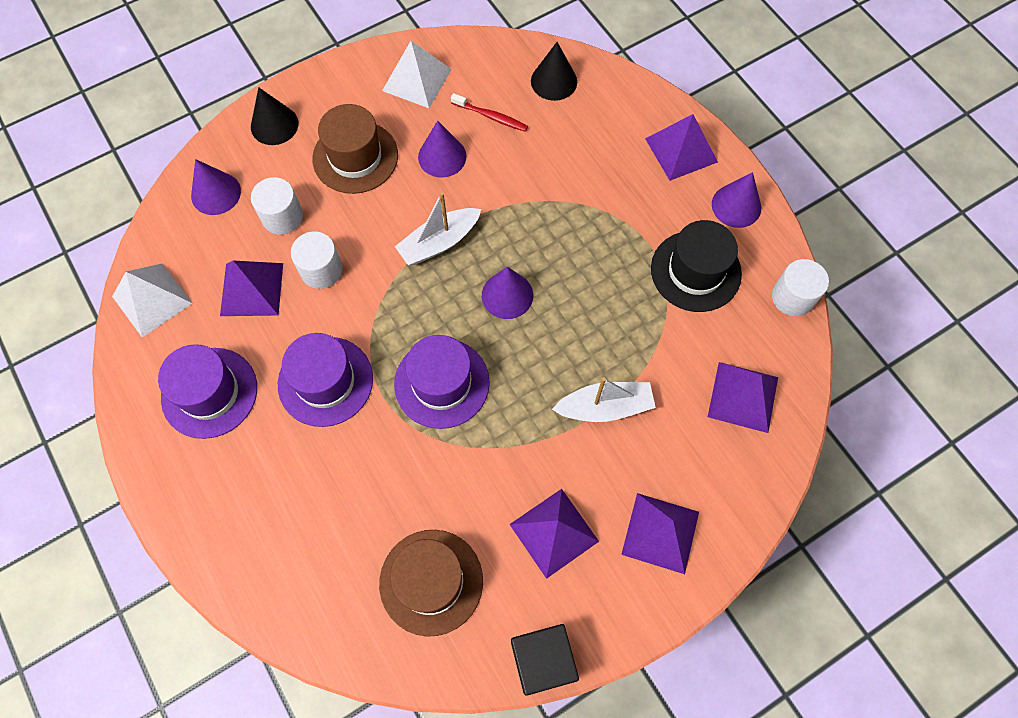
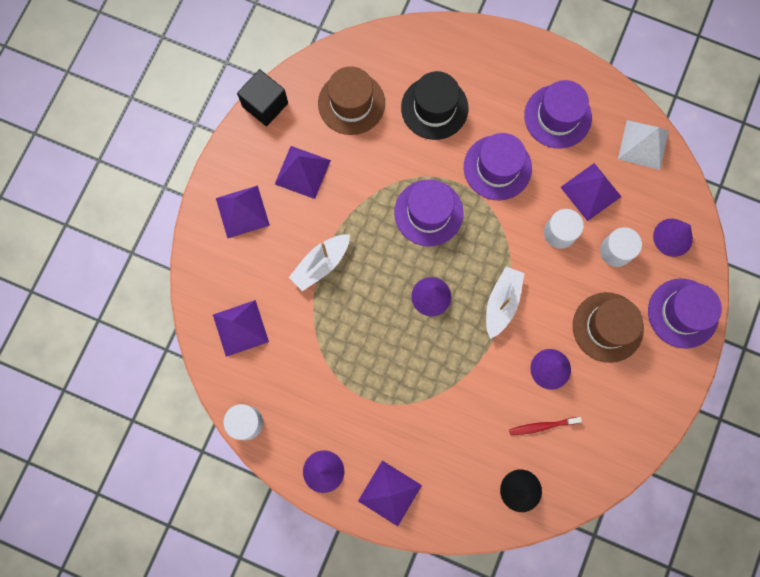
camera: 145 degrees right, 10 degrees up
black cone [251,87,298,145] -> purple hat [648,279,722,349]
white pyramid [382,41,452,108] -> none
black hat [651,220,742,312] -> black hat moved to [401,71,468,140]

